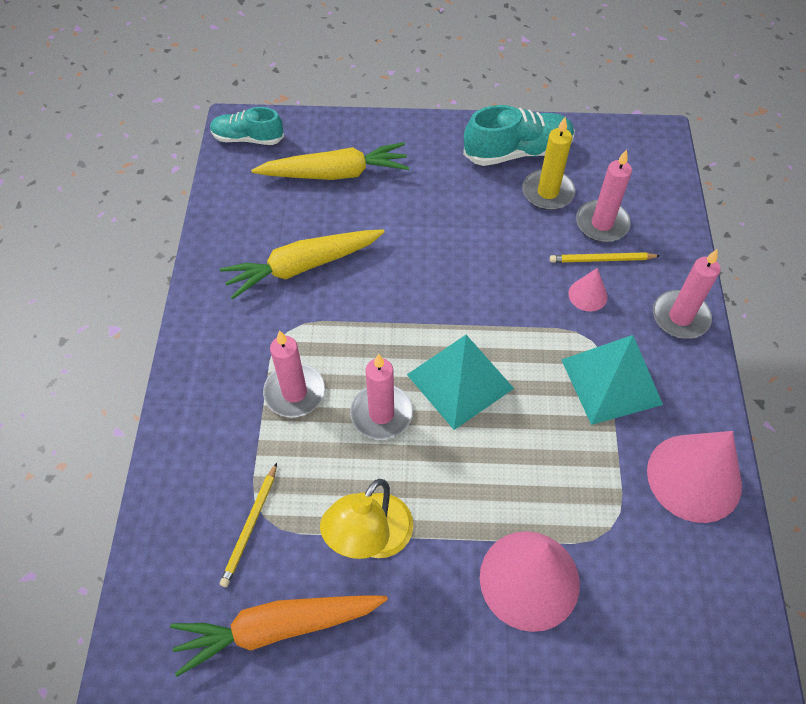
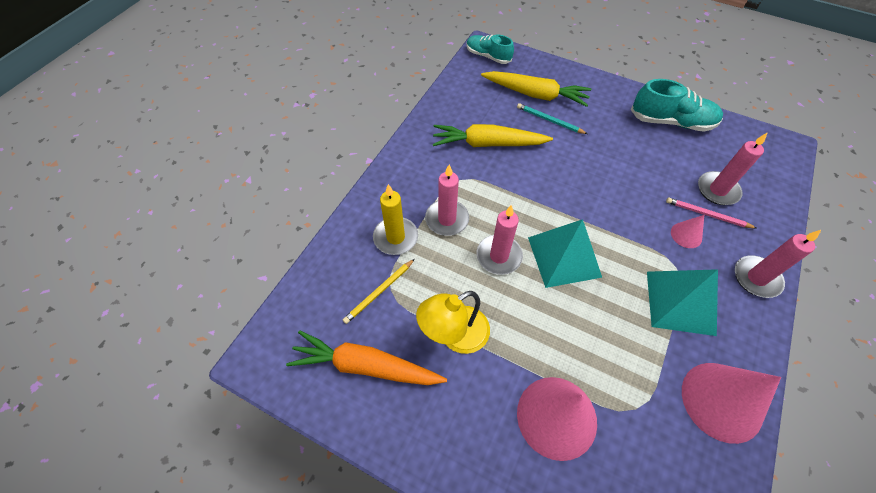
camera: 25 degrees right, 0 degrees up
yellow candle [522,117,575,210] -> yellow candle moved to [373,184,418,255]
yellow pencil [550,252,660,263] -> pink pencil [666,197,757,229]
none -> turquoise pencil [517,103,587,134]

